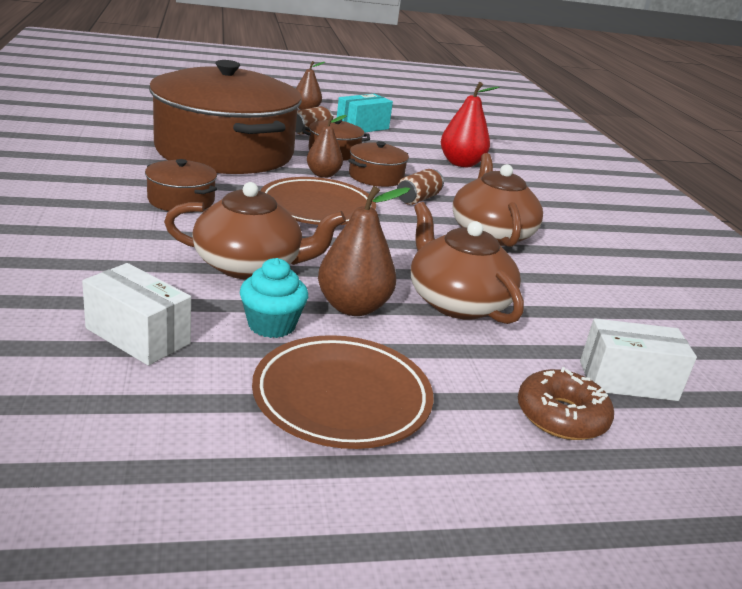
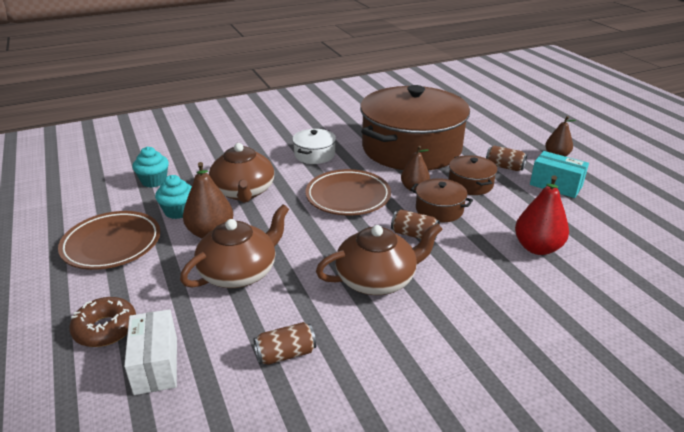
camera: 80 degrees right, 5 degrees up
white box [82,263,191,366] -> turquoise cupcake [132,147,169,188]
brown pot [145,159,217,211] -> white pot [292,129,336,164]
none -> brown can [253,322,316,365]

